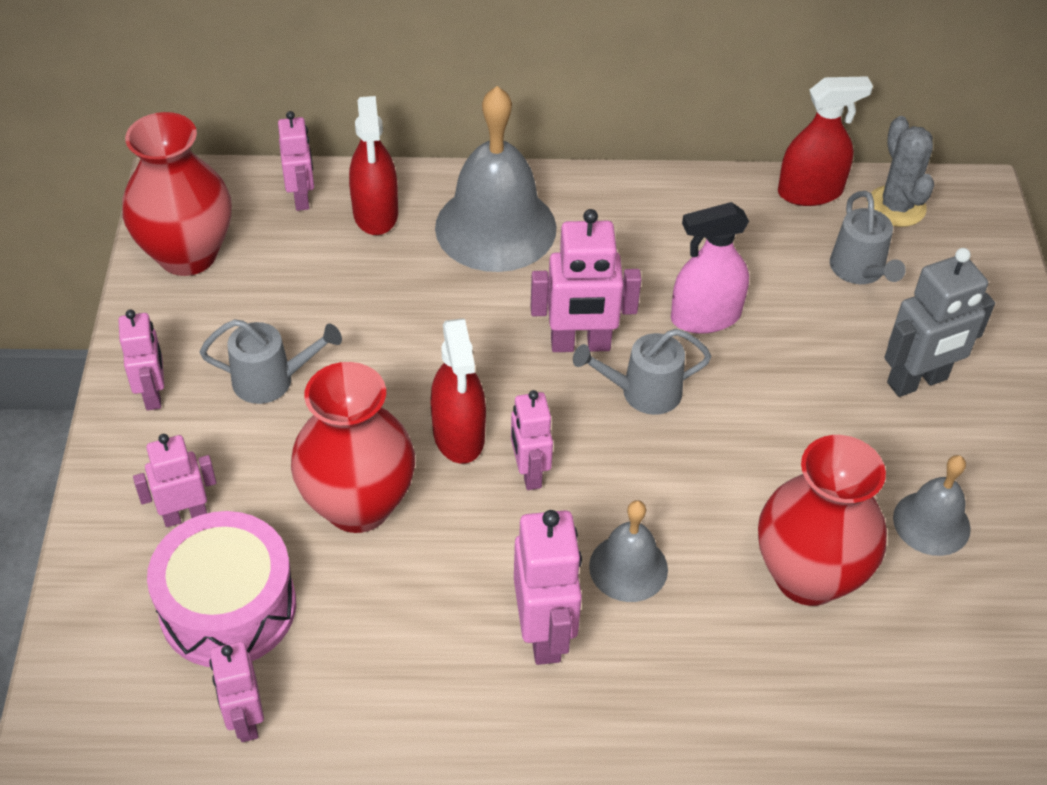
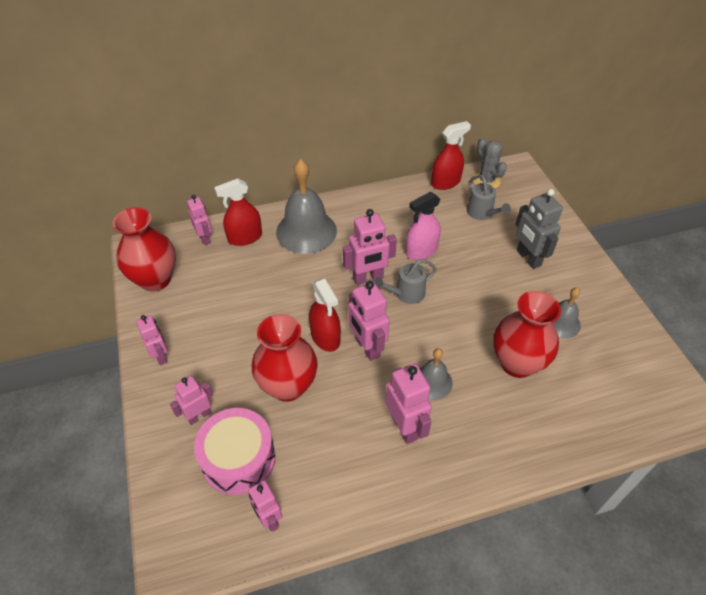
camera: 15 degrees left, 0 degrees up
grey watering can [199,319,342,404] -> none
red spray bottle [349,96,398,235] -> red spray bottle turned 90 degrees clockwise [214,178,262,246]
pink robot [511,390,553,490] -> pink robot [349,281,390,361], size x1.53
grey robot [884,248,995,397] -> grey robot turned 105 degrees clockwise [515,189,563,269]

